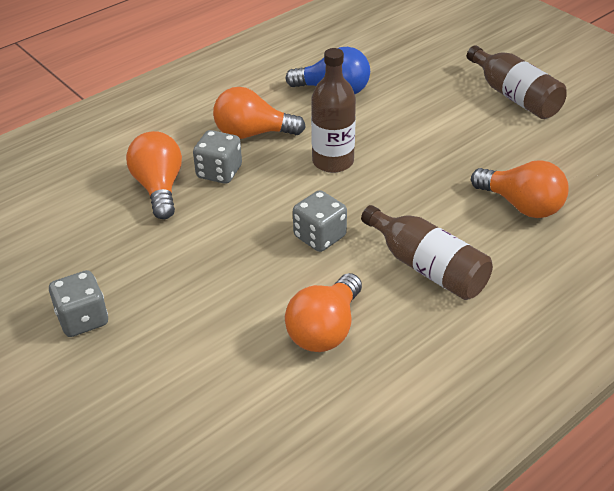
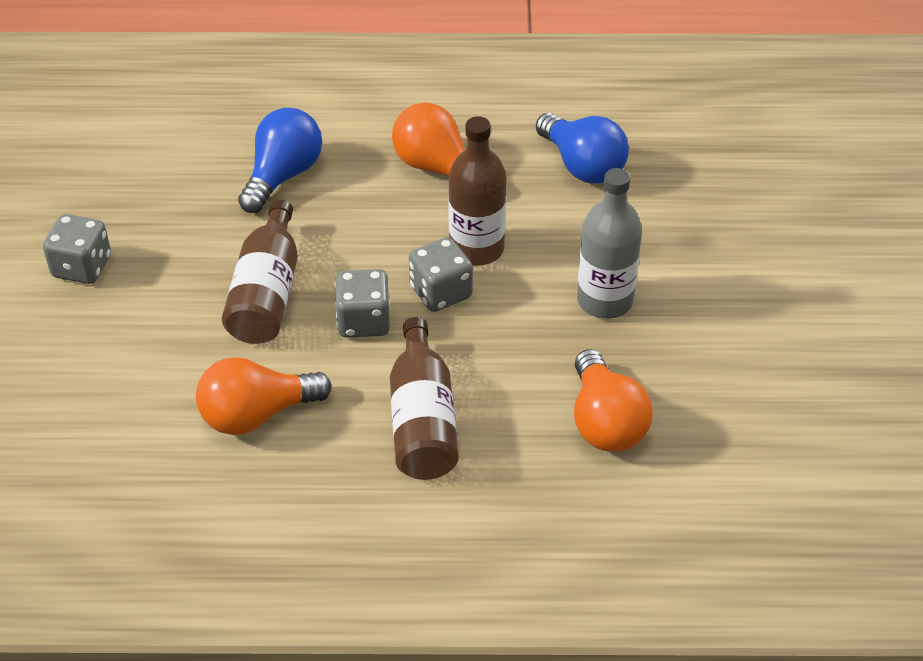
camera: 40 degrees right, 5 degrees up
orange light bulb [126,131,182,219] -> blue light bulb [238,108,322,213]
grey dice [193,130,242,184] -> grey dice moved to [409,237,473,312]
brown bottle [467,45,567,119] -> brown bottle moved to [222,199,298,344]
none -> grey bottle [577,168,642,319]

